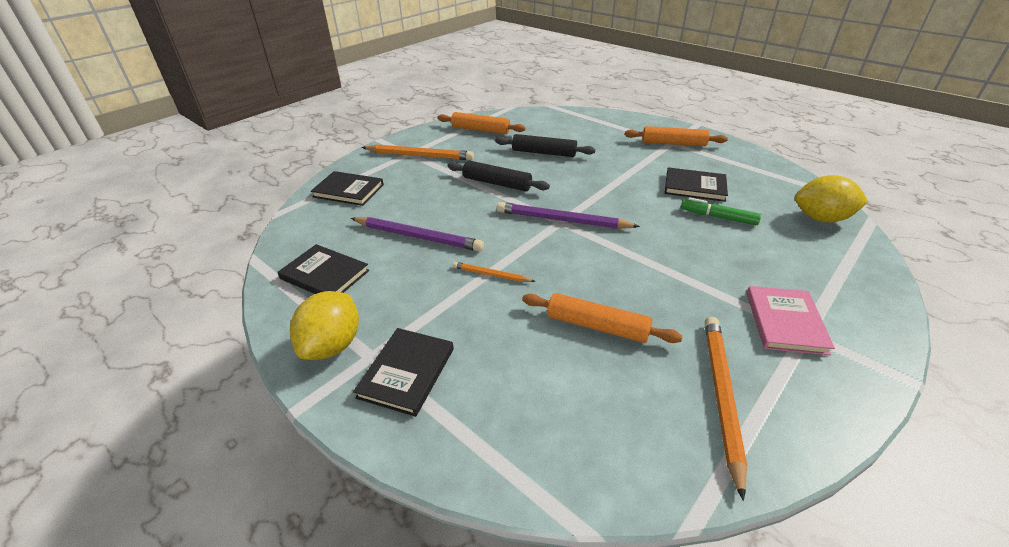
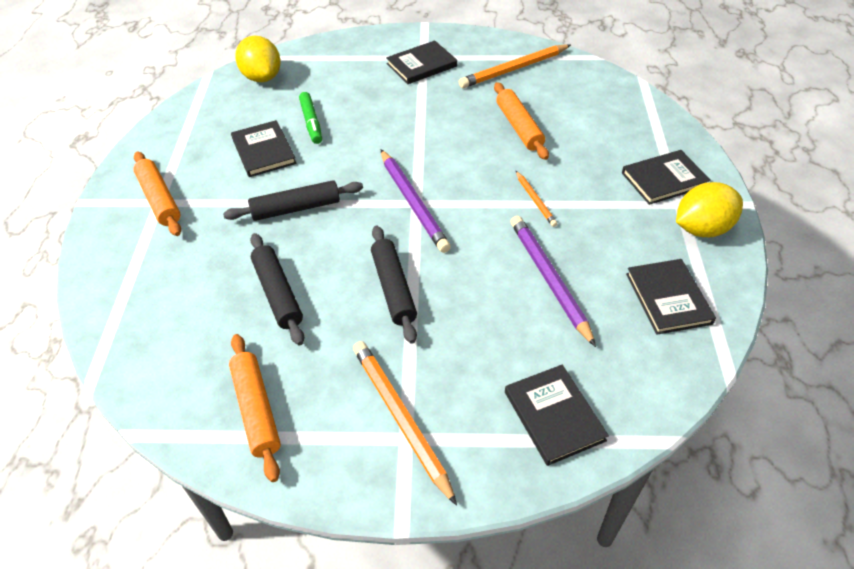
camera: 130 degrees left, 10 degrees up
pink book [747,286,835,356] -> black book [386,40,457,84]
none -> black rolling pin [223,180,363,221]

